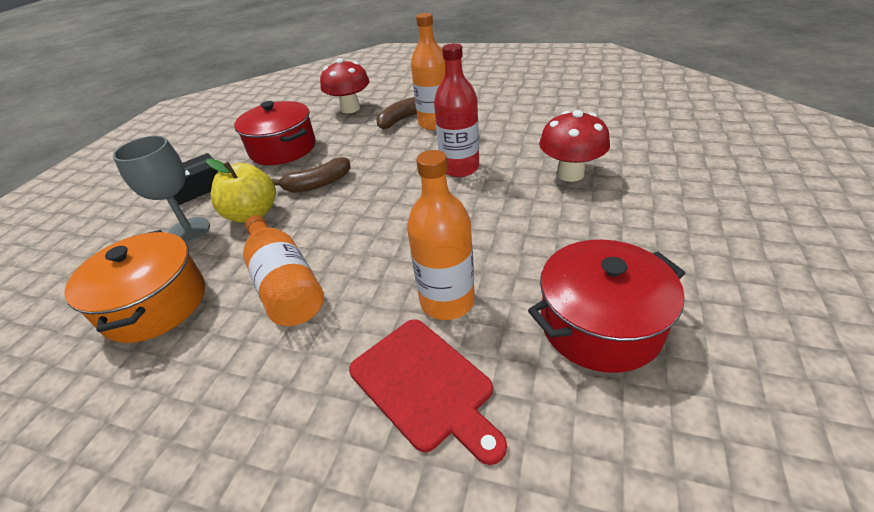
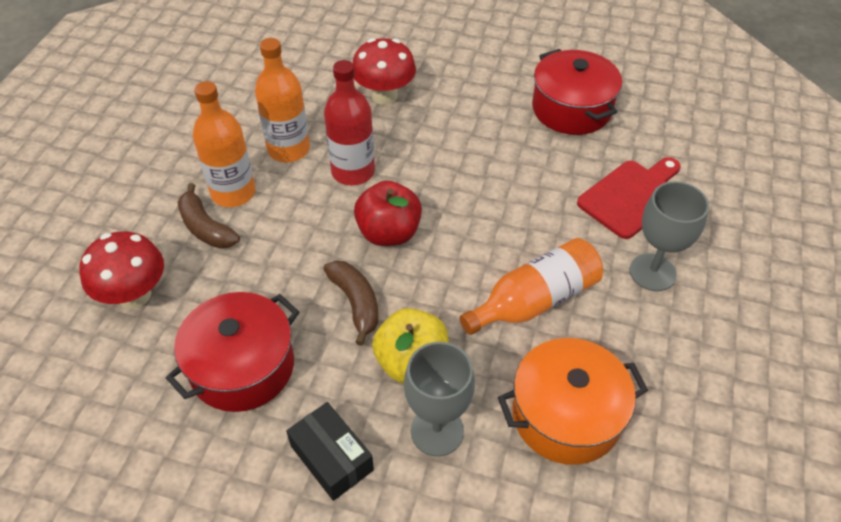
camera: 95 degrees left, 10 degrees up
orange bottle [407,150,475,320] -> orange bottle moved to [255,38,310,162]
none -> red apple [354,181,422,246]
none -> grey goblet [630,181,709,291]

